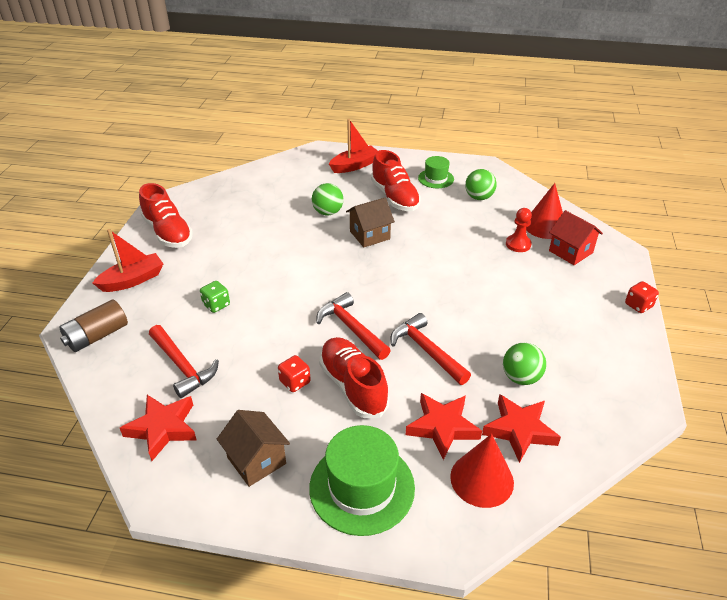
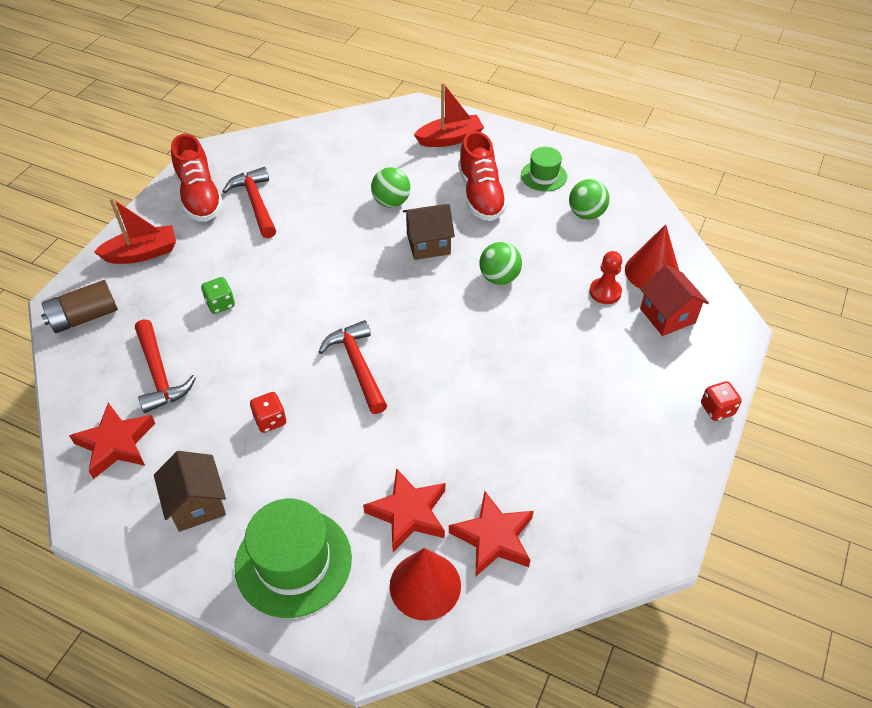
camera: 15 degrees right, 10 degrees up
red shoe [319,337,389,418] -> none
red hammer [391,313,471,385] -> red hammer moved to [223,167,276,238]
green ball [503,343,546,385] -> green ball moved to [480,242,522,285]

